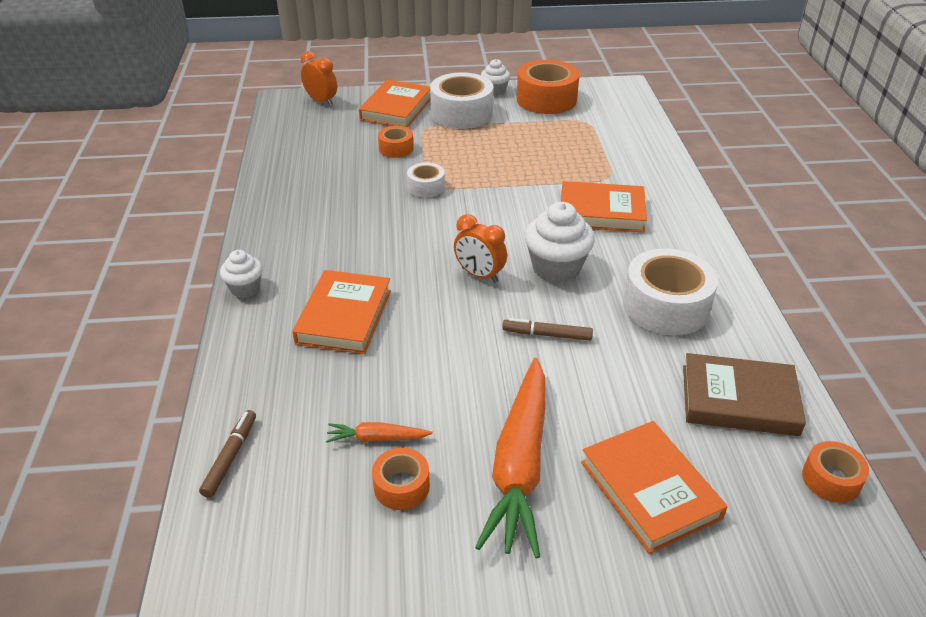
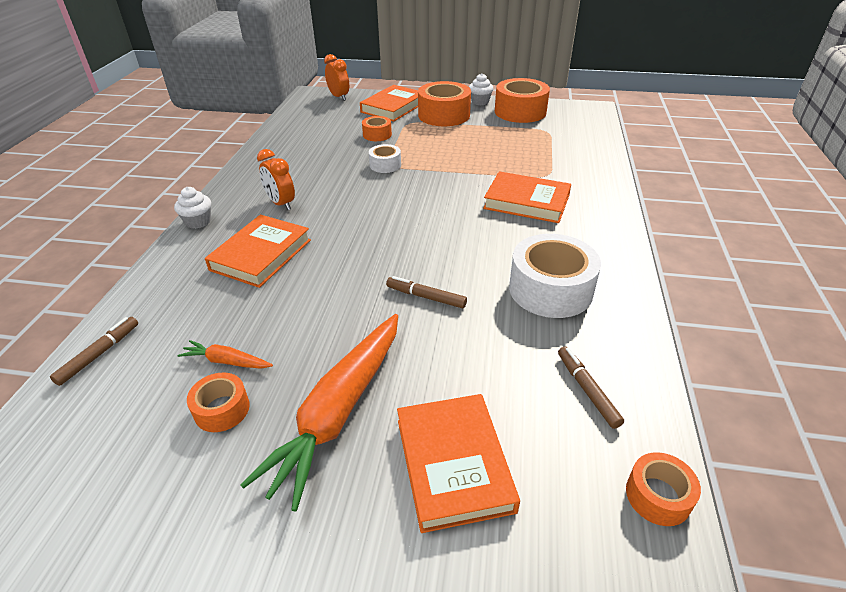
camera: 15 degrees right, 0 degrees up
white tape [430,72,493,129] -> orange tape [418,81,471,126]
orange clock [454,214,507,283] -> orange clock moved to [257,149,295,210]
white cupcake [525,202,595,283] -> none
brown book [683,353,806,436] -> brown marker [558,346,624,429]

